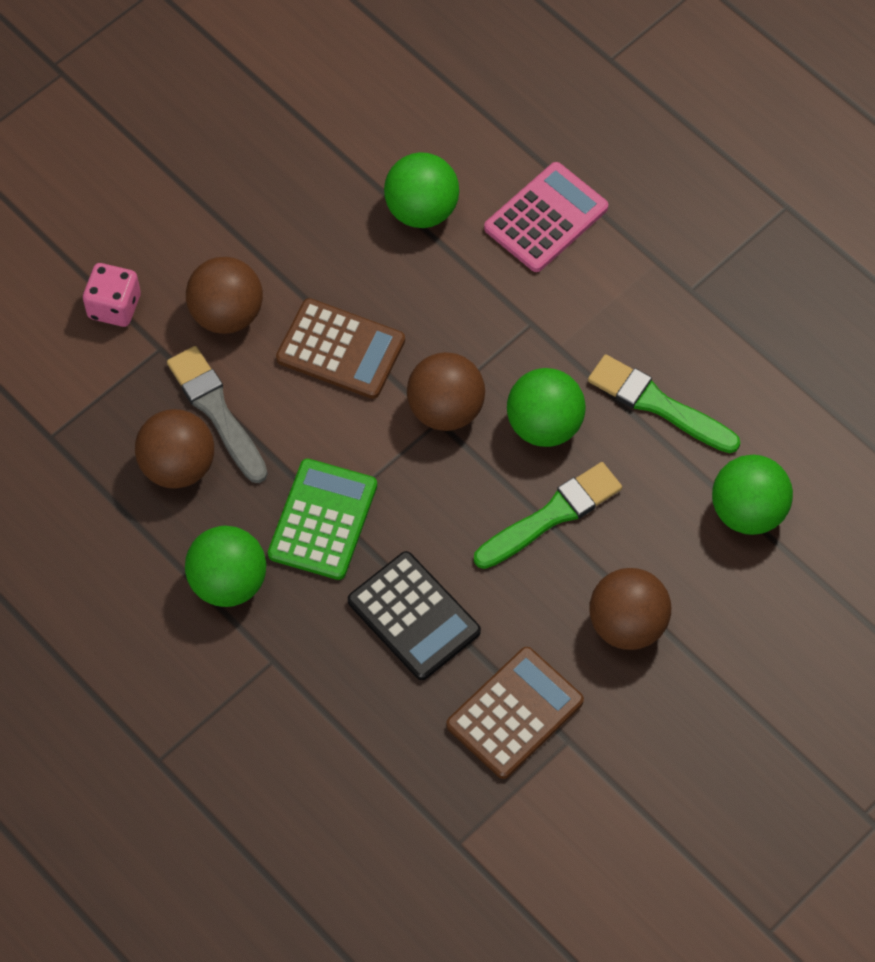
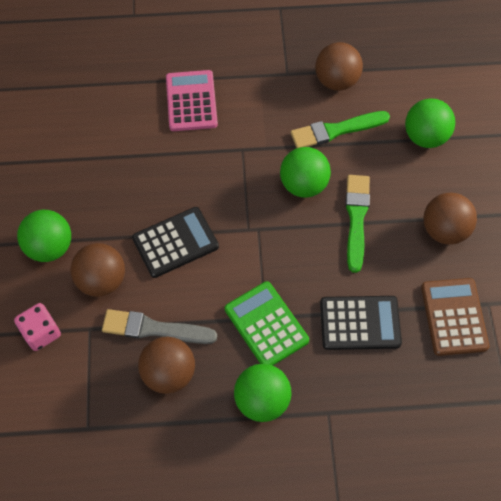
camera: 50 degrees left, 0 degrees up
brown calculator [276,298,405,399] -> black calculator [132,207,219,278]
green ball [384,152,459,228] -> green ball moved to [17,210,71,262]
brown ball [407,352,485,431] -> brown ball moved to [315,42,363,91]

